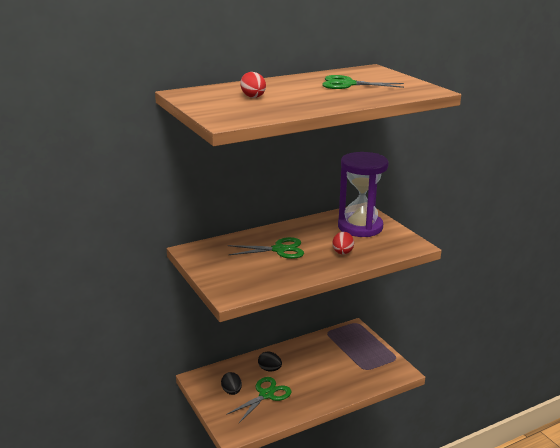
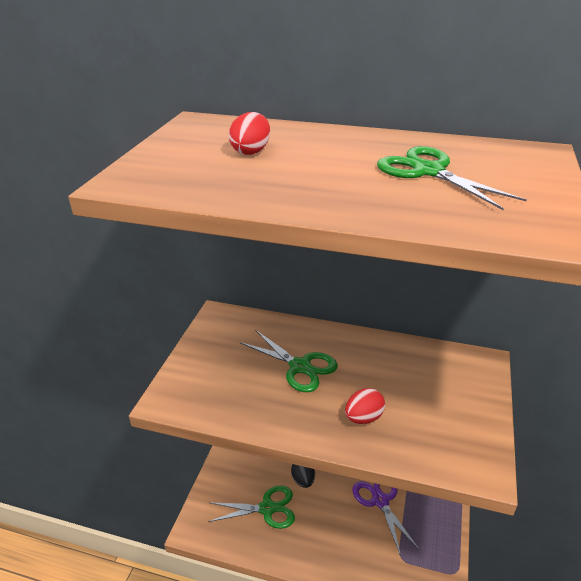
camera: 45 degrees right, 10 degrees up
black egg [221,372,242,395] -> none
purple hourglass [338,152,389,237] -> none
none -> purple scissors [352,481,420,556]

